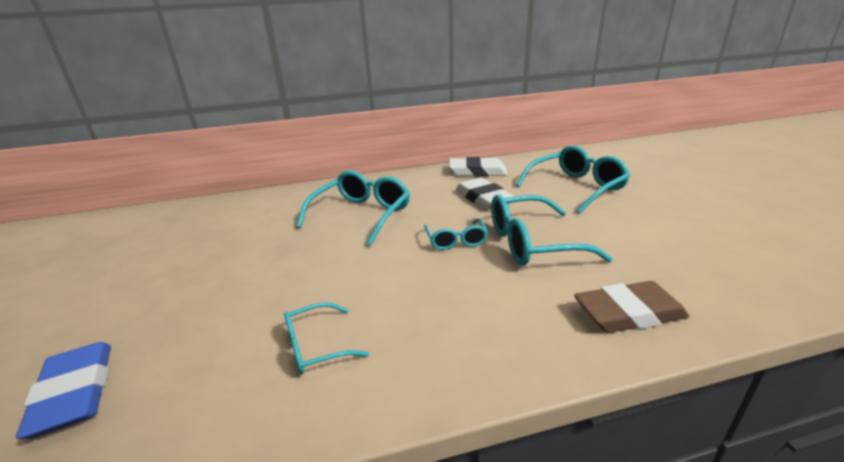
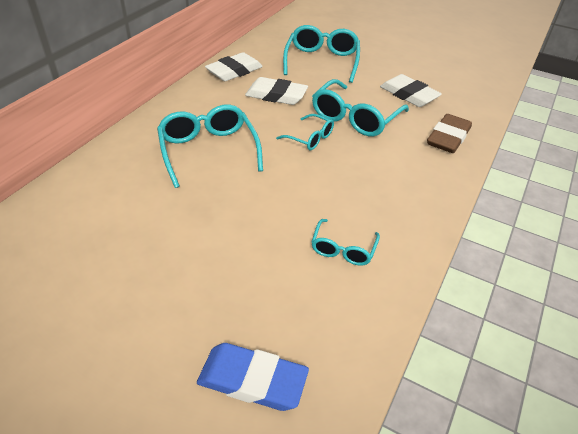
camera: 50 degrees left, 15 degrees up
none -> white eraser [380,74,442,107]

